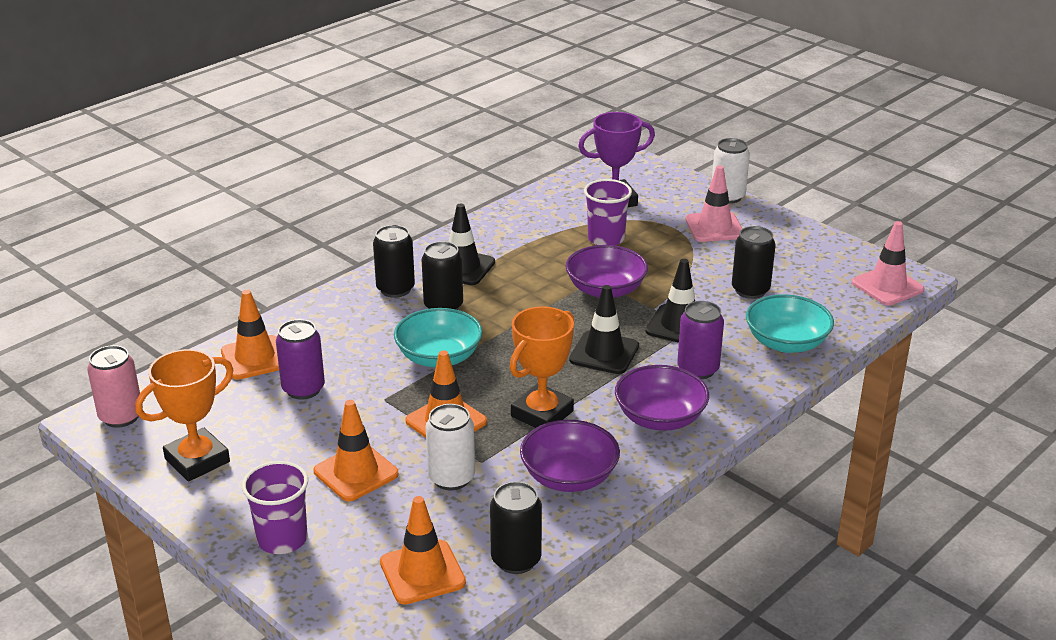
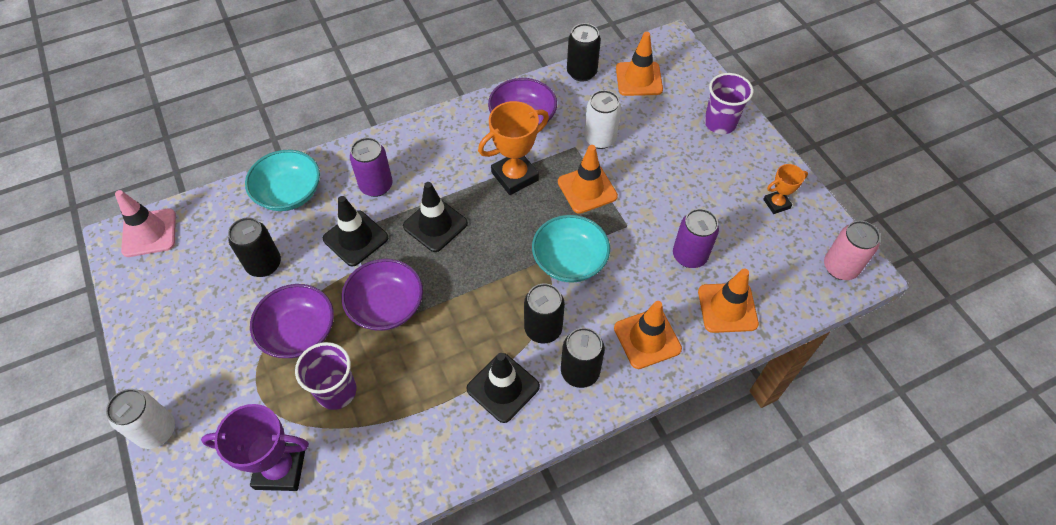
camera: 160 degrees left, 25 degrees up
orange trophy [135,349,233,482] -> orange trophy [763,164,808,214], size x0.56
orange traffic cone [314,400,399,501] -> orange traffic cone moved to [614,301,682,369]
purple bowl [615,365,709,431] -> purple bowl moved to [250,284,334,358]
pink traffic cone [686,165,743,242] -> none

